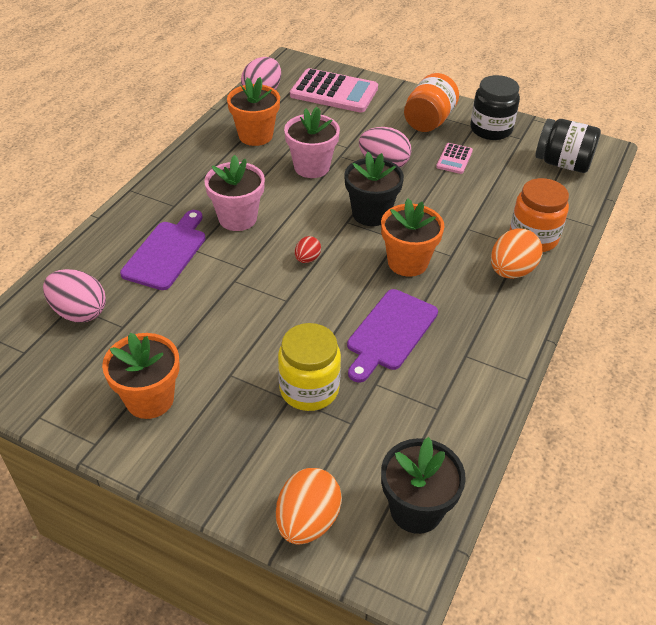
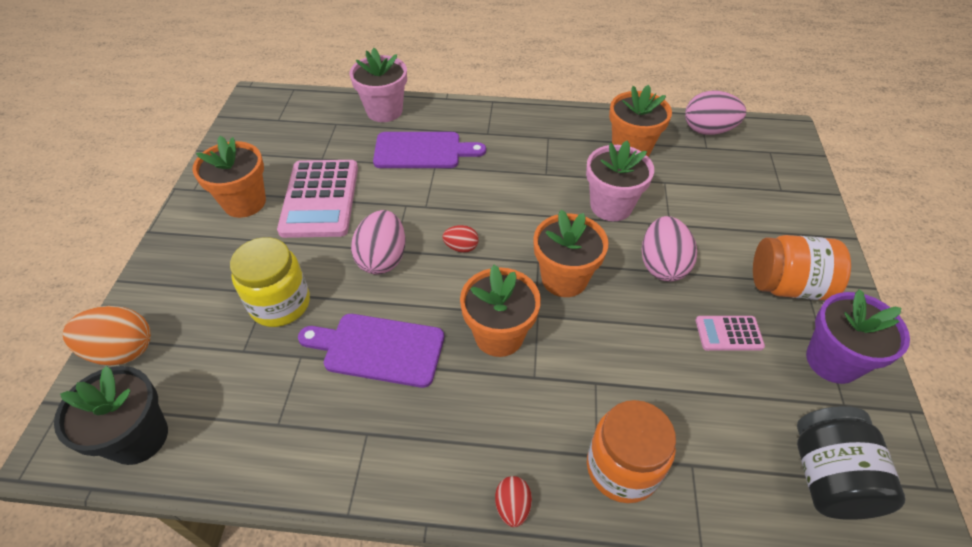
camera: 70 degrees right, 5 degrees up
pink egg [43,269,106,322] -> pink egg moved to [351,210,406,275]
pink flower pot [204,155,265,231] -> pink flower pot moved to [349,48,407,122]
pink calculator [290,68,378,112] -> pink calculator moved to [277,160,358,238]
black flower pot [344,152,404,226] -> orange flower pot [533,210,609,297]
black jar [470,75,520,140] -> purple flower pot [806,289,910,384]
orange egg [491,228,542,279] -> none
none -> red egg [495,476,532,527]

